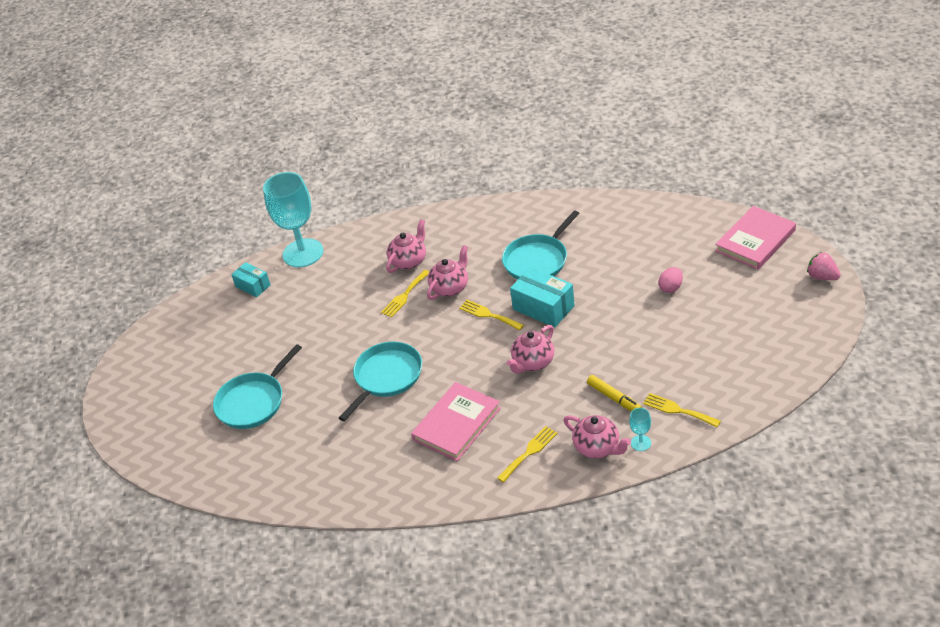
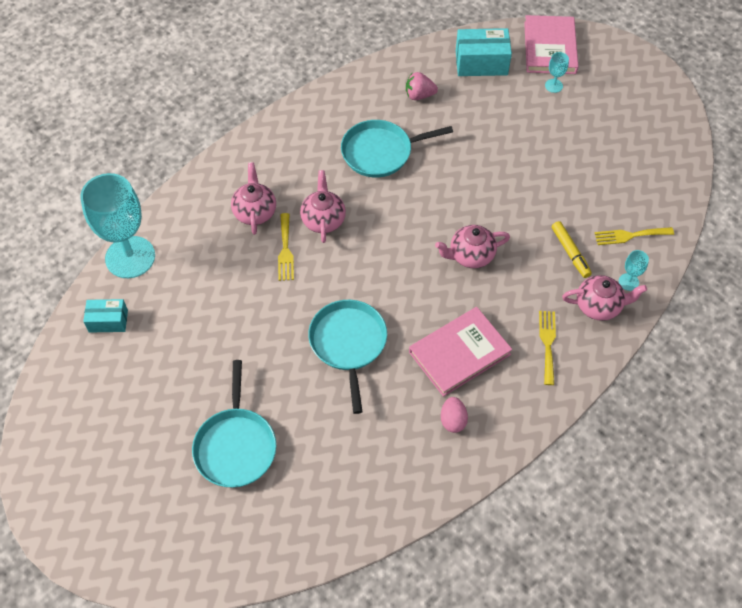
camera: 45 degrees left, 15 degrees up
pink book [411,382,501,461] -> pink book turned 60 degrees clockwise [409,307,512,397]
yellow fork [459,300,524,330] -> none
turquoise pan [502,210,580,279] -> turquoise pan turned 75 degrees clockwise [341,120,453,177]
pink teapot [507,325,554,374] -> pink teapot turned 75 degrees clockwise [435,225,510,268]
turquoise box [510,267,575,328] -> turquoise box moved to [456,28,512,76]
yellow marker [587,375,642,411] -> yellow marker turned 60 degrees clockwise [552,221,592,278]
pink egg [658,267,683,293] -> pink egg moved to [441,397,468,433]
pink strawberry [807,252,841,280] -> pink strawberry moved to [406,72,438,100]
none -> turquoise goblet [545,52,569,93]

